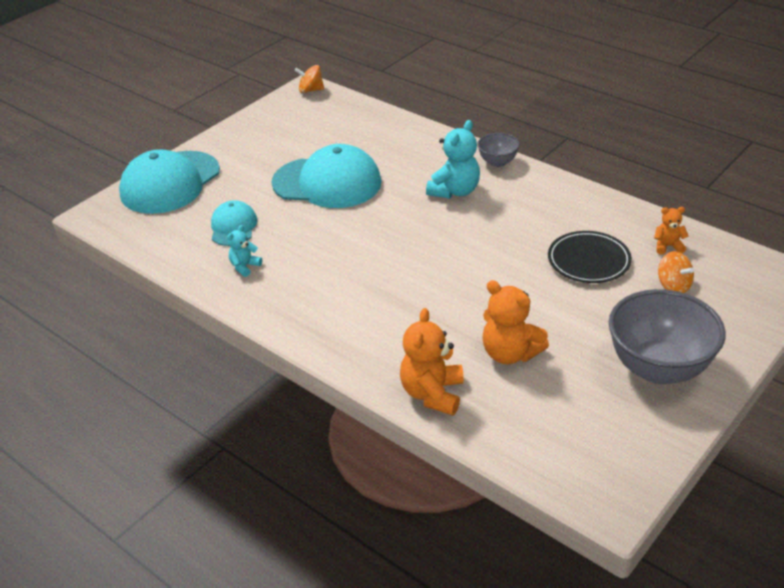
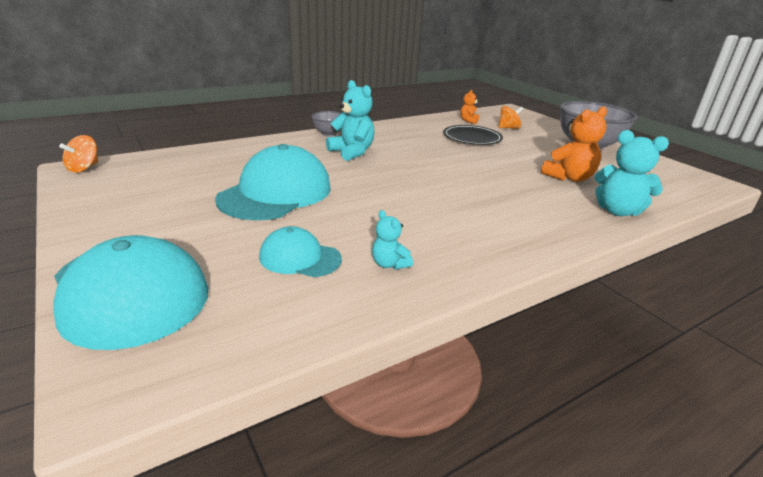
camera: 75 degrees left, 10 degrees down
orange teddy bear [400,308,464,415] -> turquoise teddy bear [595,130,669,216]

